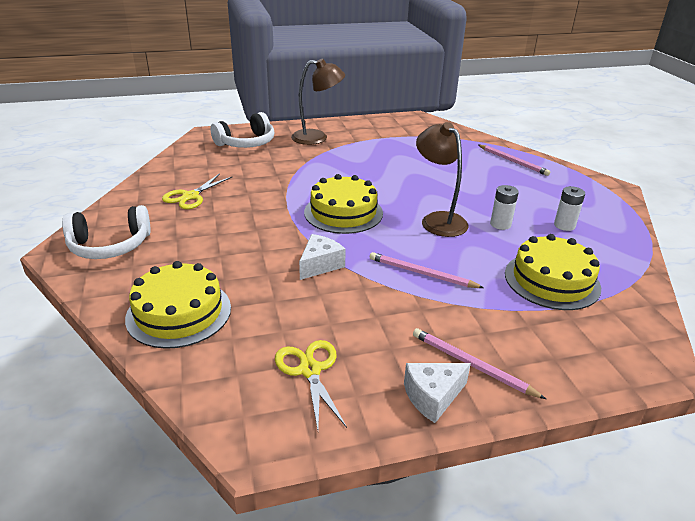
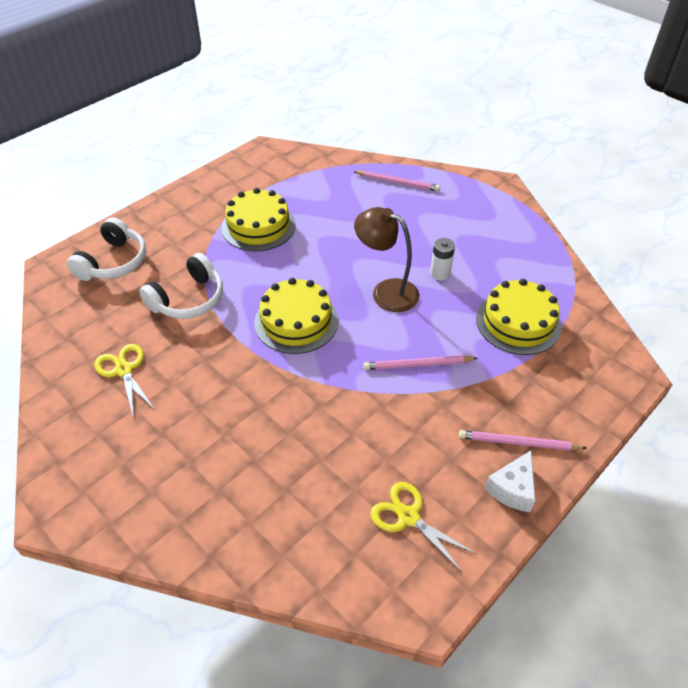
camera: 30 degrees left, 15 degrees up
white headphones [62,205,151,259] -> white headphones moved to [139,253,223,319]
yellow cake [125,261,231,349] -> yellow cake moved to [222,188,296,251]
yellow scissors [162,173,232,209] -> yellow scissors turned 150 degrees clockwise [94,344,155,418]
brown lamp [291,59,345,145] -> none
white cheese [299,234,346,280] -> none
white battery [554,186,585,231] -> none

